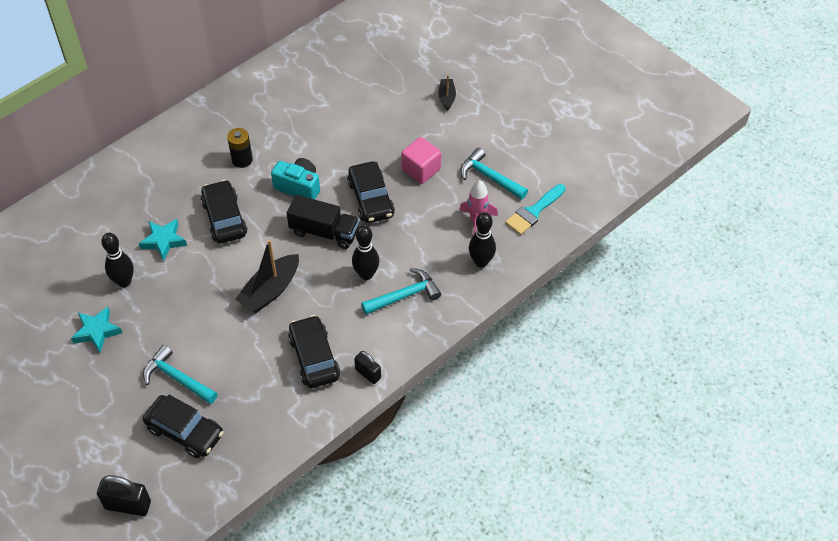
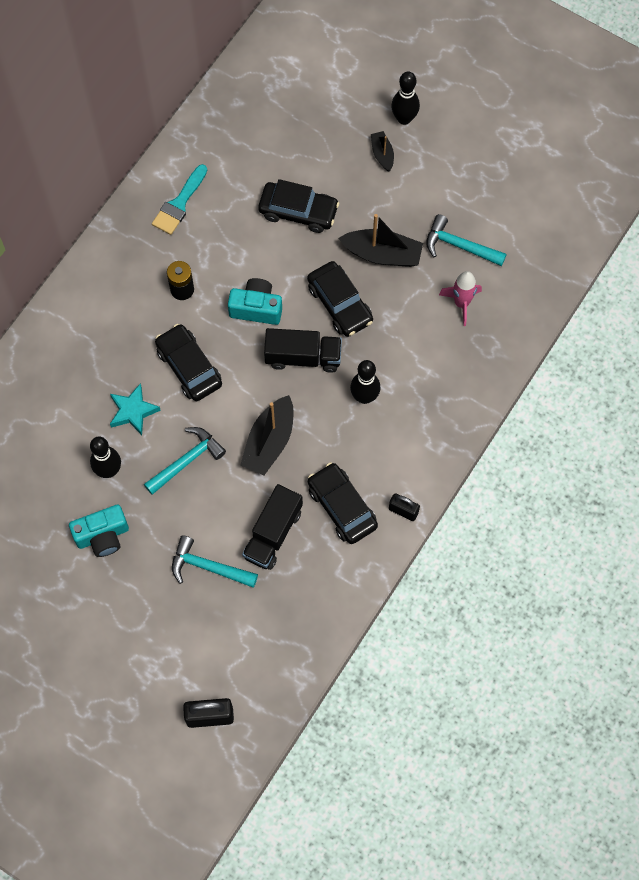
camera: 15 degrees left, 15 degrees up
turquoise star [71,306,122,353] -> turquoise camera [69,505,129,557]
black car [143,394,224,458] -> black car moved to [258,179,339,233]
turquoise hammer [361,268,441,315] -> turquoise hammer moved to [144,427,226,495]
pink cube [401,137,441,184] -> black boat [338,214,423,267]
black bowling pin [469,212,496,267] -> black bowling pin moved to [391,71,420,125]
turquoise brush [505,184,565,235] -> turquoise brush moved to [152,164,207,235]
none -> black truck [242,484,303,570]

